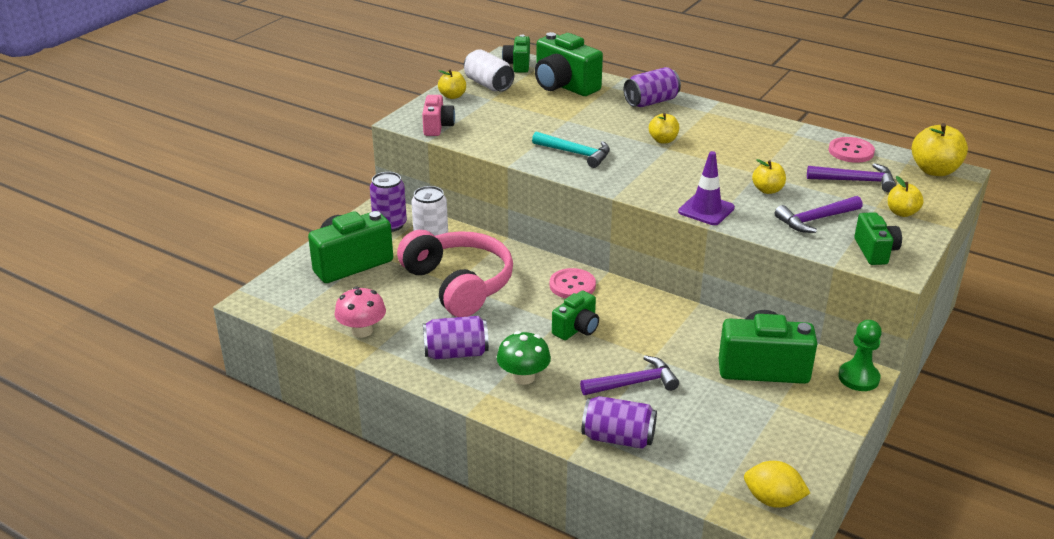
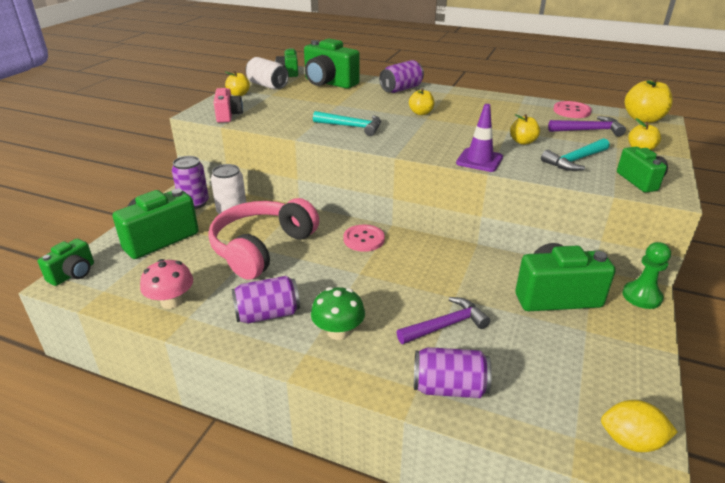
camera: 10 degrees left, 0 degrees up
pink headphones [397,230,513,317] -> pink headphones turned 105 degrees counterclockwise [208,198,319,280]
green camera [552,291,599,340] -> green camera moved to [38,238,94,286]
purple hammer [775,196,863,233] -> turquoise hammer [541,138,610,171]

